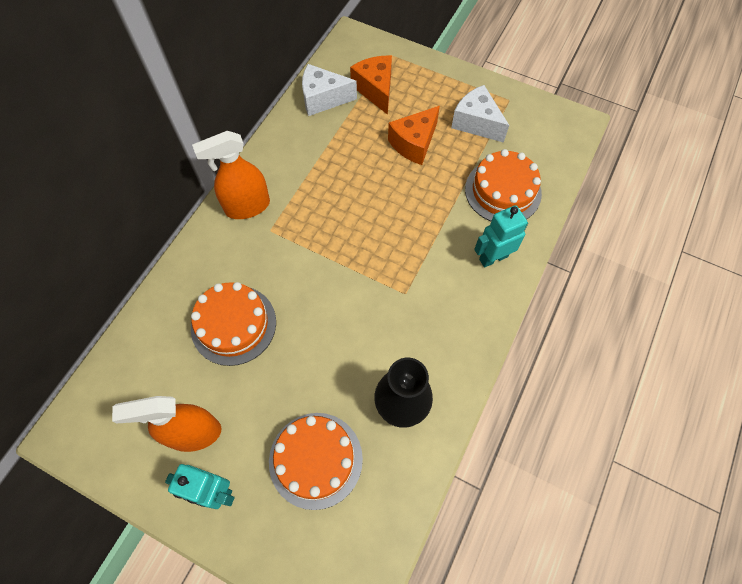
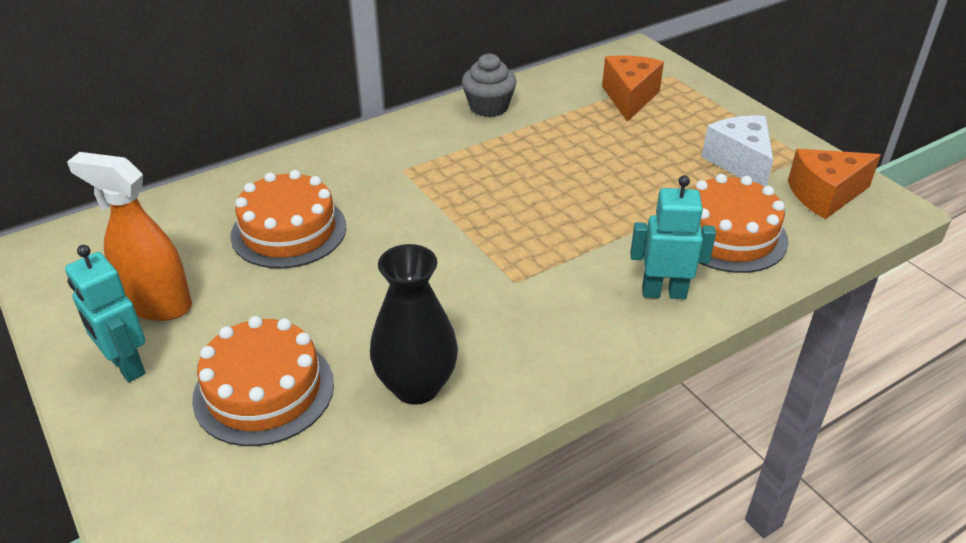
camera: 30 degrees right, 25 degrees down
orange spray bottle [192,131,270,219] -> none
white cheese [302,64,357,116] -> none
orange cheese [388,106,440,165] -> orange cheese moved to [788,149,881,219]
none -> grey cupcake [462,54,517,117]

